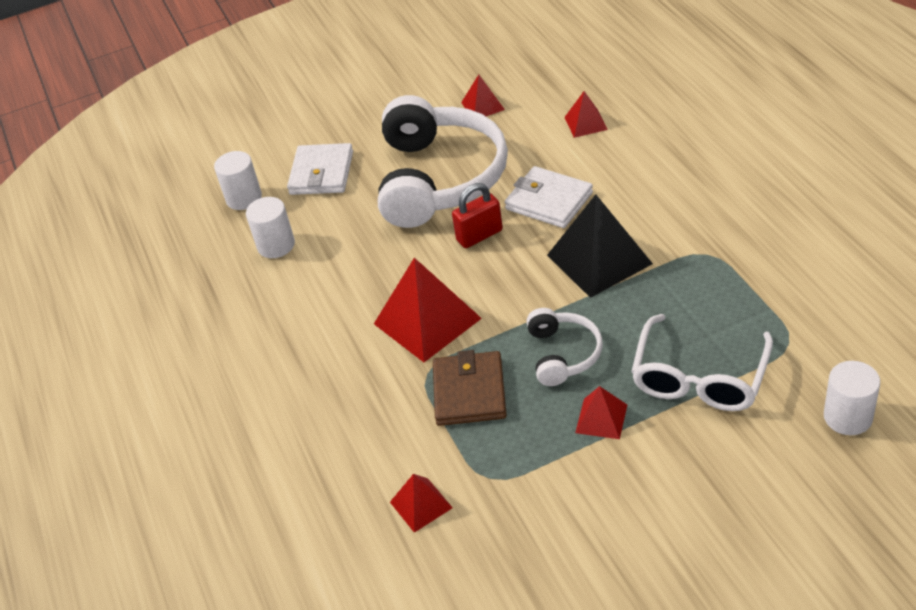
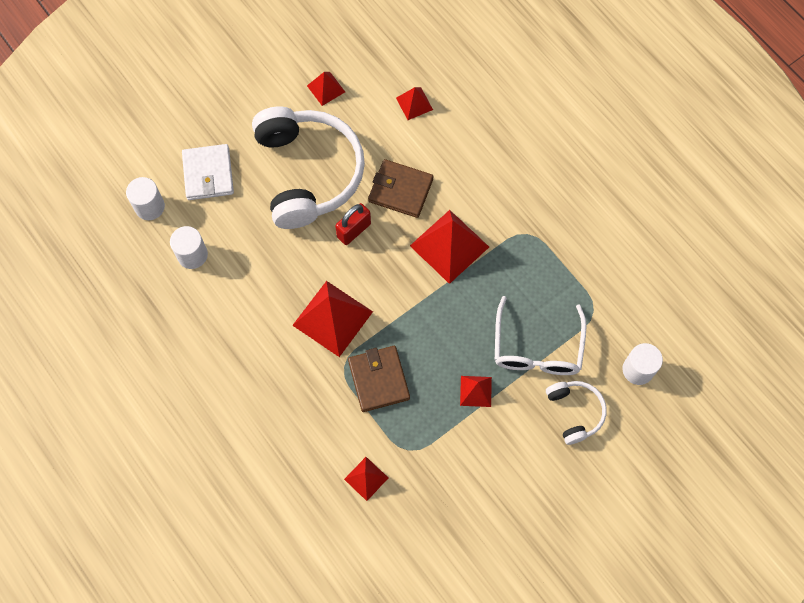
camera: 20 degrees left, 25 degrees up
white wallet [505,166,593,228] -> brown wallet [368,159,434,218]
white headphones [527,308,603,386] -> white headphones moved to [546,381,607,445]
black pyramid [547,194,653,298] -> red pyramid [410,210,489,284]

